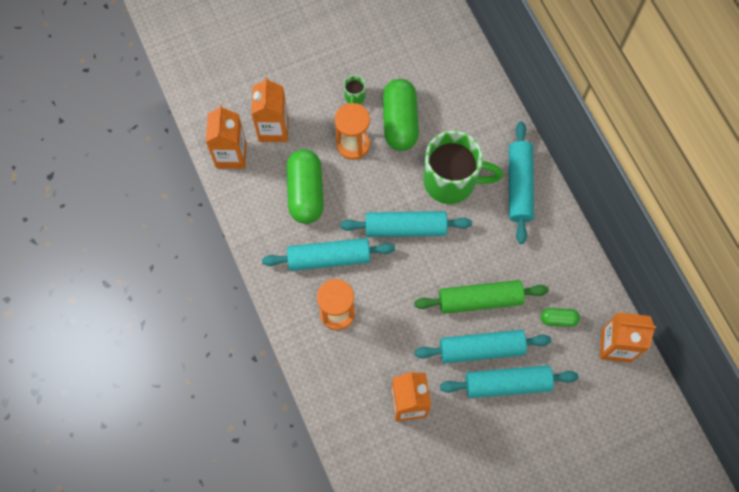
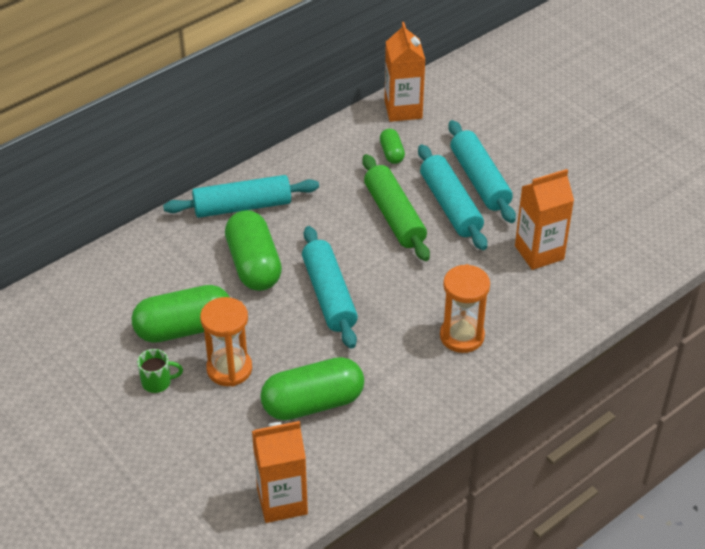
camera: 105 degrees left, 25 degrees down
orange carton [251,77,288,142] -> none
turquoise rolling pin [262,238,395,271] -> none
green mug [423,131,503,204] -> green capsule [225,210,282,291]

